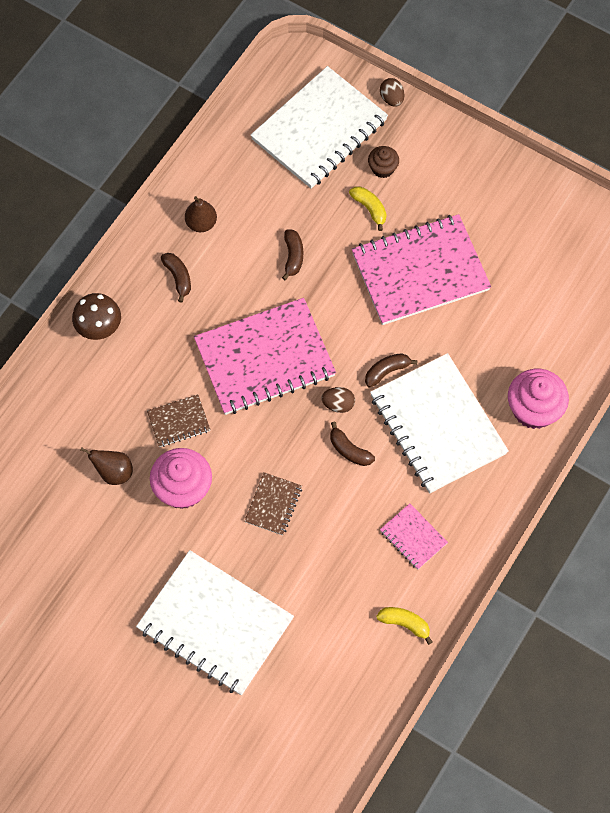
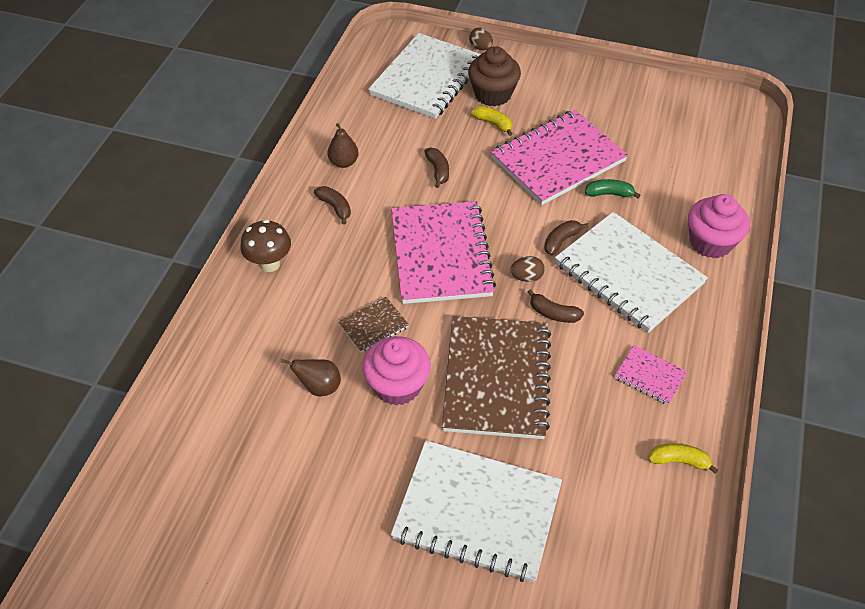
camera: 15 degrees left, 15 degrees down
pink notebook [194,298,336,415] -> pink notebook turned 60 degrees counterclockwise [391,201,496,304]
brown notebook [244,472,302,535] -> brown notebook [442,316,551,439], size x2.23
brown cupcake [368,146,399,178] -> brown cupcake [468,46,521,106], size x1.82
none -> green banana [585,179,640,198]

